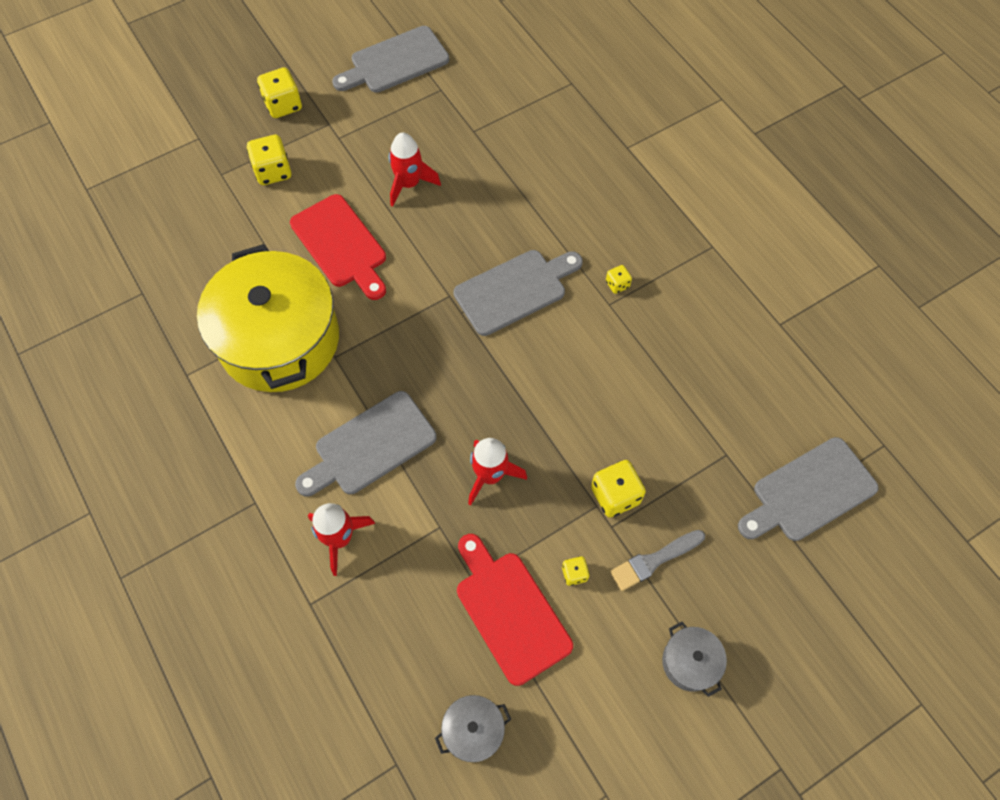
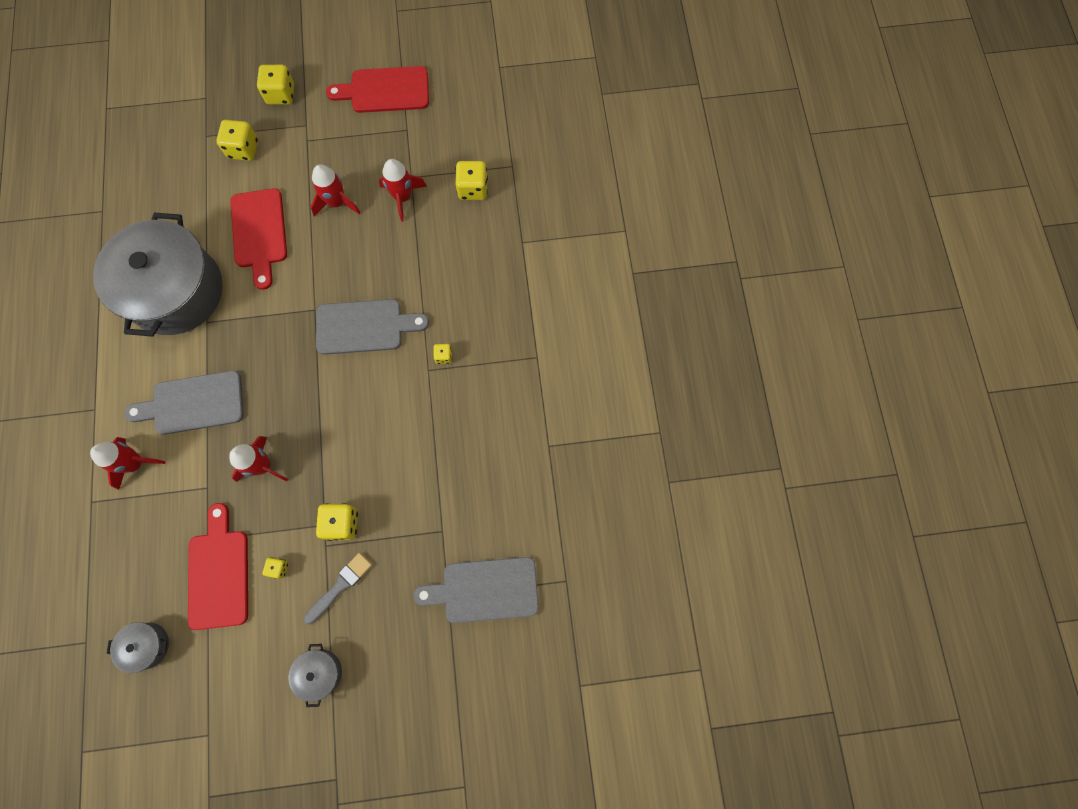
camera: 25 degrees right, 10 degrees up
yellow pot [197,244,339,392] -> grey pot [93,213,223,337]
grey cutting board [332,26,449,93] -> red cutting board [326,66,429,113]
grey brush [610,530,705,591] -> grey brush turned 135 degrees clockwise [303,553,372,624]
none -> red rocket [379,159,427,222]
none -> yellow dice [455,161,488,200]

